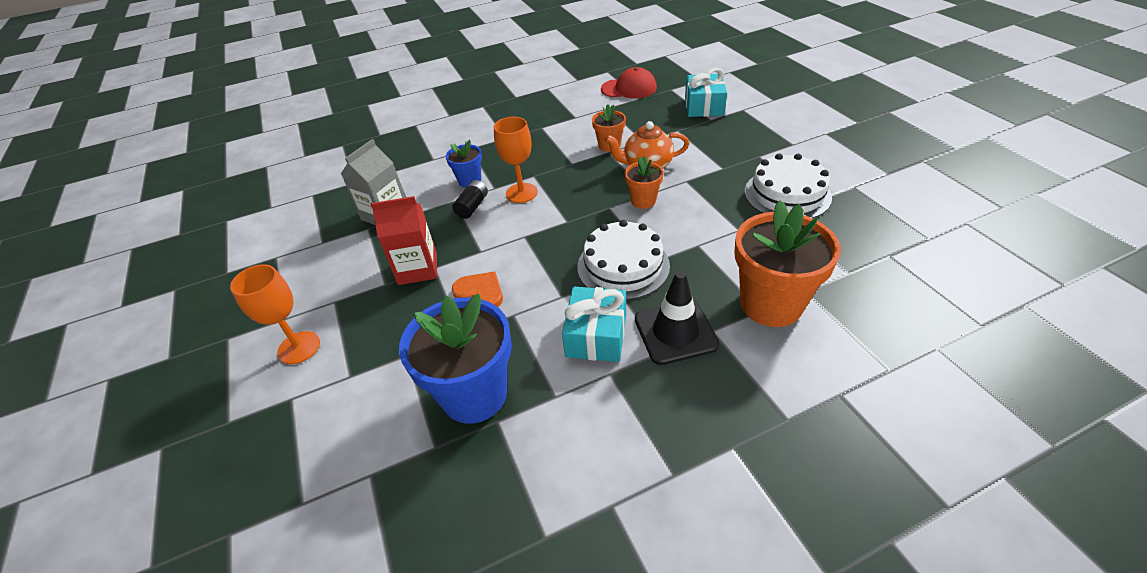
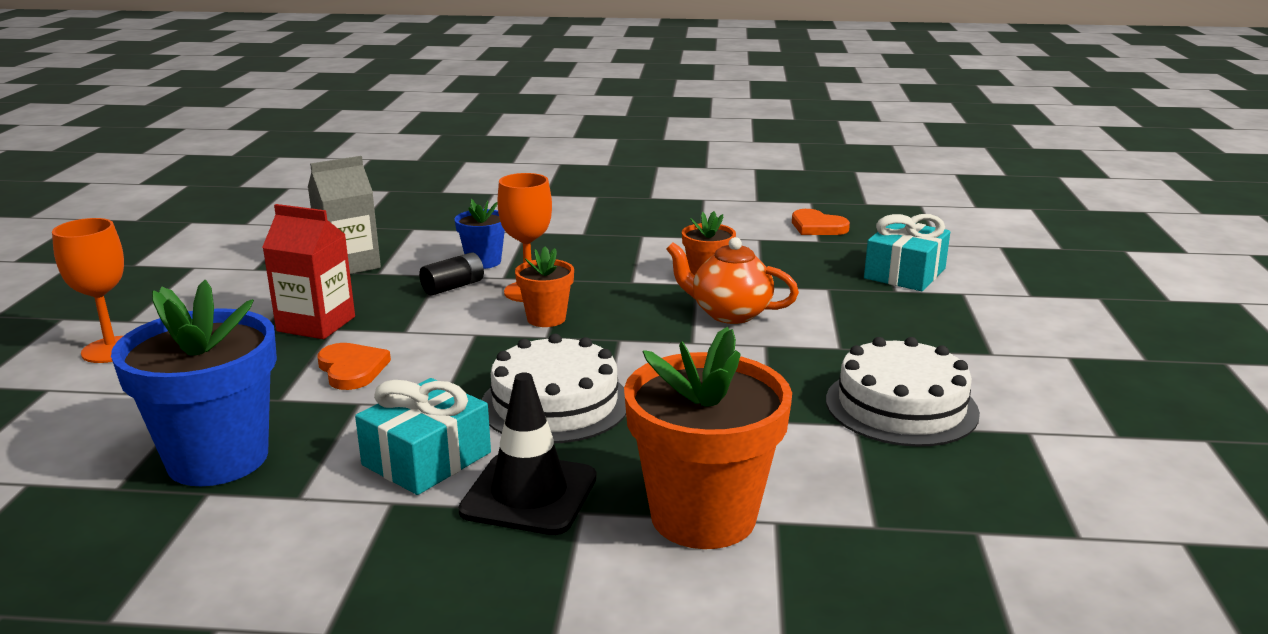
camera: 25 degrees right, 20 degrees down
red cap [601,67,657,98] -> orange heart [792,209,850,235]
orange flower pot [625,156,664,209] -> orange flower pot moved to [515,246,574,327]

